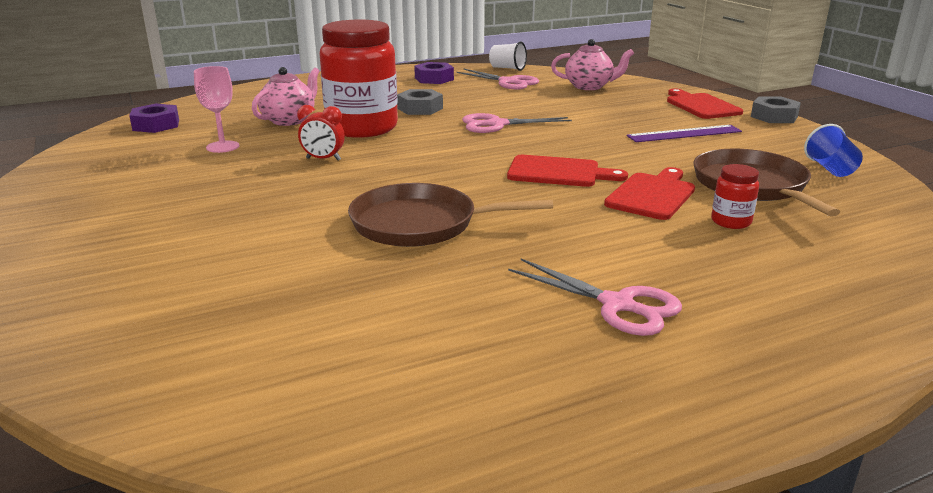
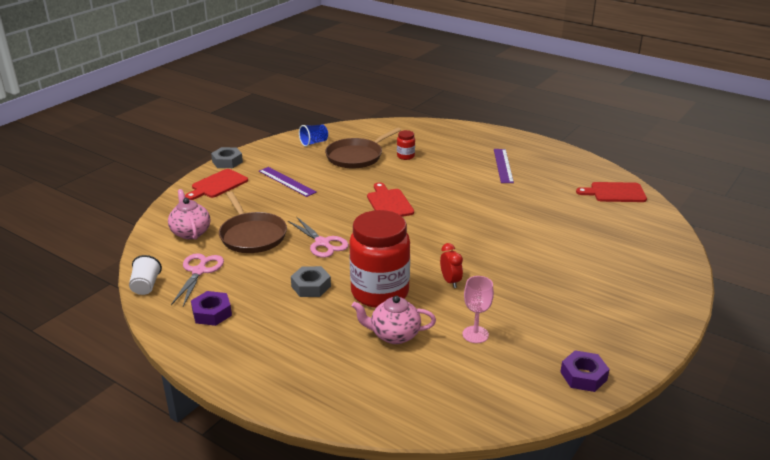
camera: 120 degrees left, 5 degrees up
purple nut [129,103,179,133] -> purple nut moved to [560,350,610,392]
brown pan [348,183,553,247] -> brown pan moved to [219,191,287,253]
pink scissors [508,259,682,336] -> purple ruler [494,149,514,183]
red cutting board [604,167,695,220] -> red cutting board moved to [576,182,647,202]

